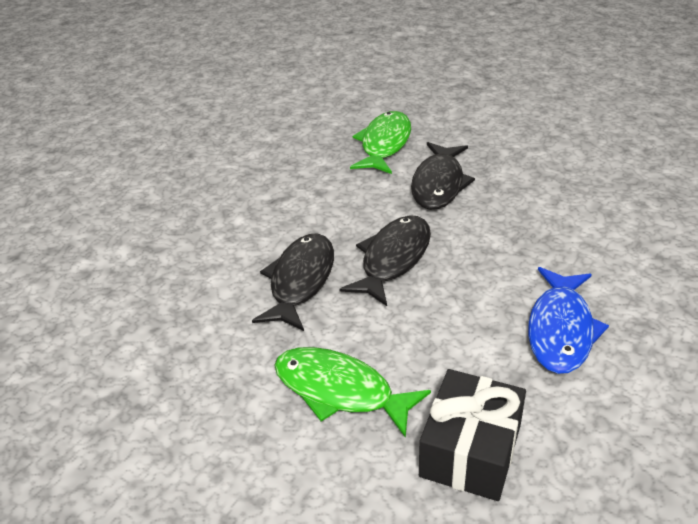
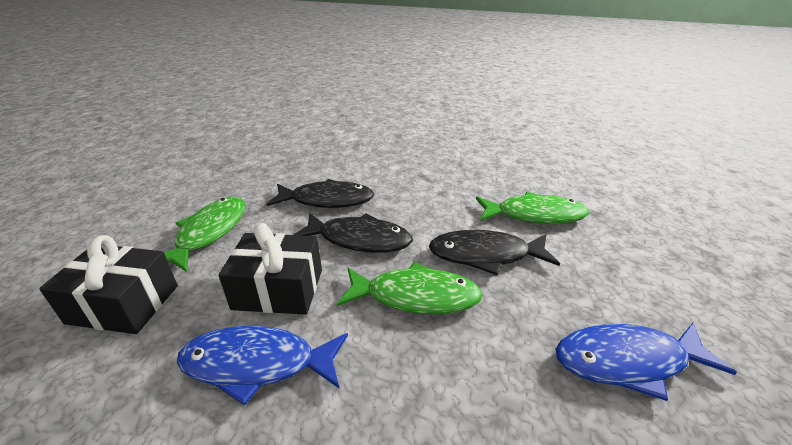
camera: 75 degrees right, 5 degrees down
none -> black gift [218,223,322,315]
none -> green fish [337,262,483,314]
none -> blue fish [556,323,737,401]

